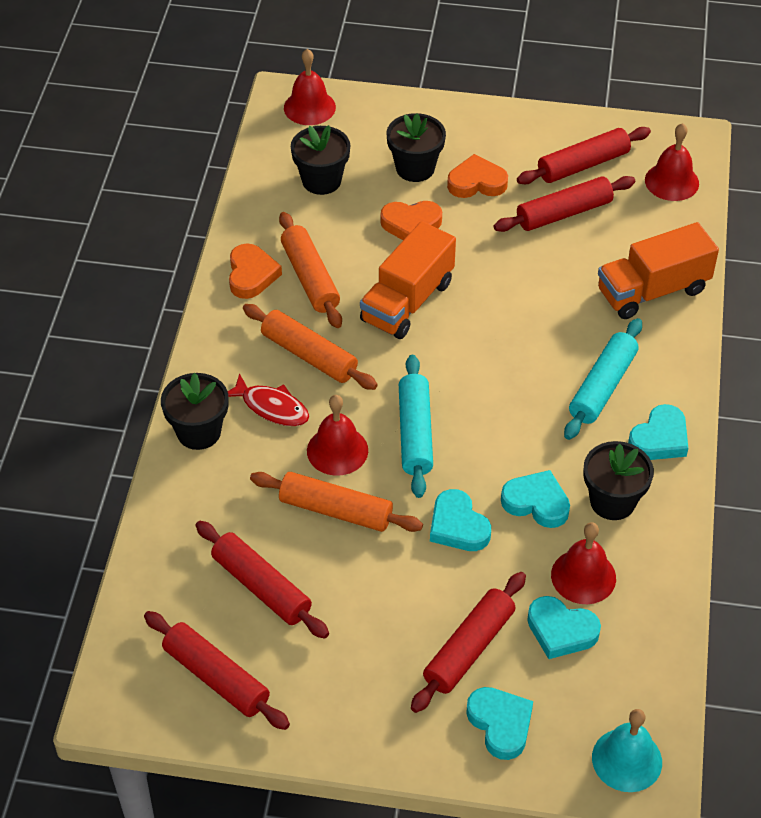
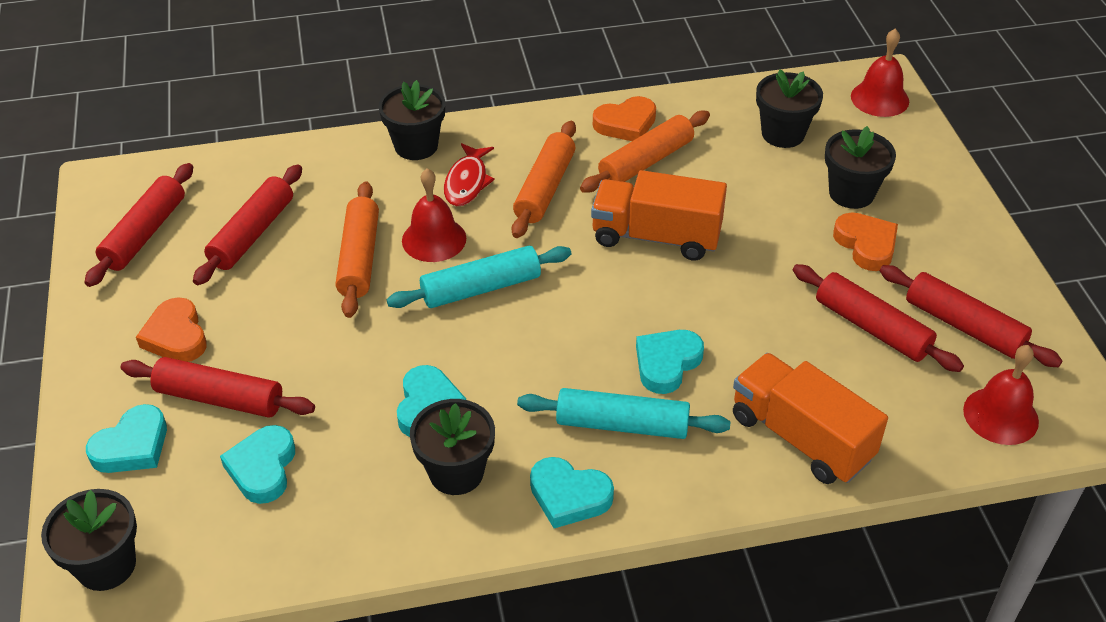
camera: 70 degrees right, 5 degrees down
orange heart [380,201,442,240] -> orange heart moved to [136,297,207,362]
turquoise heart [430,489,491,551] -> turquoise heart moved to [636,330,704,394]
red bell [551,522,616,604] -> none
turquoise bell [592,709,662,792] -> black flower pot [41,489,137,591]

